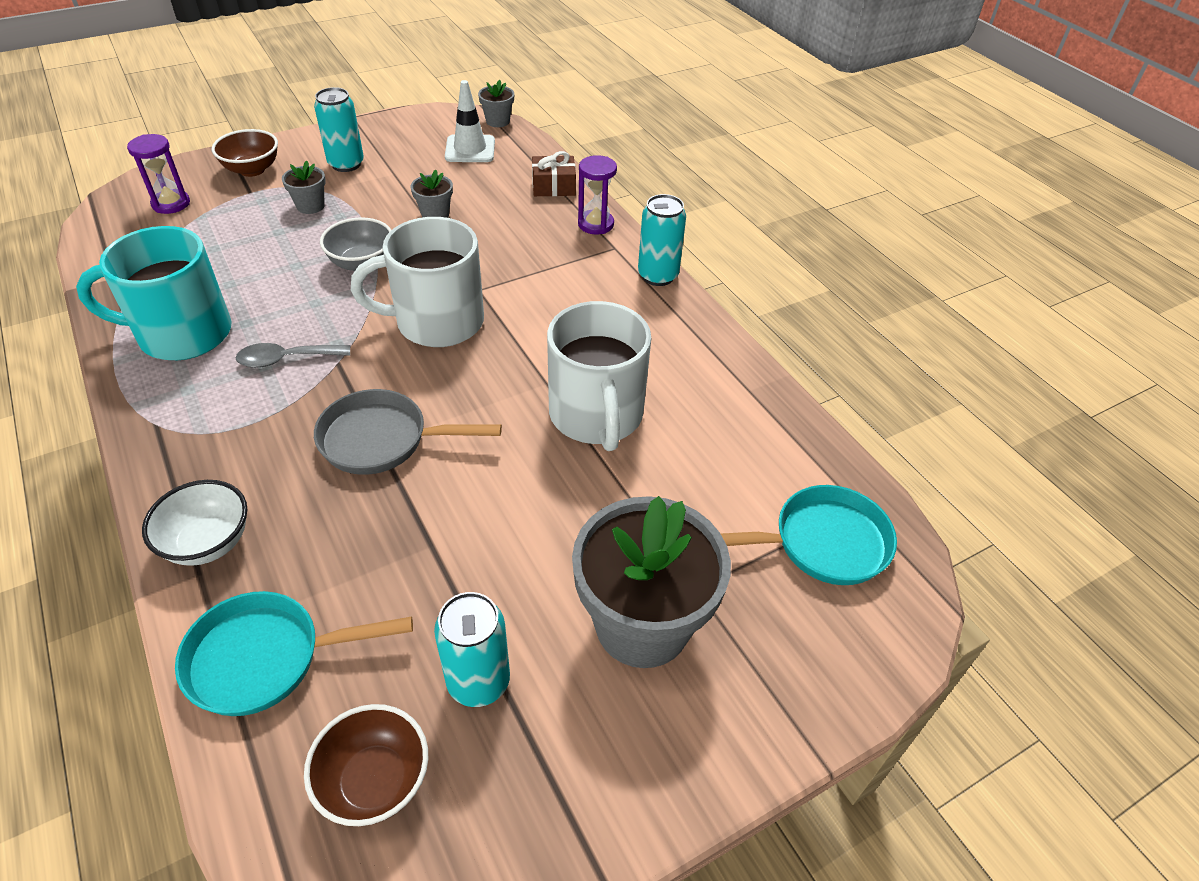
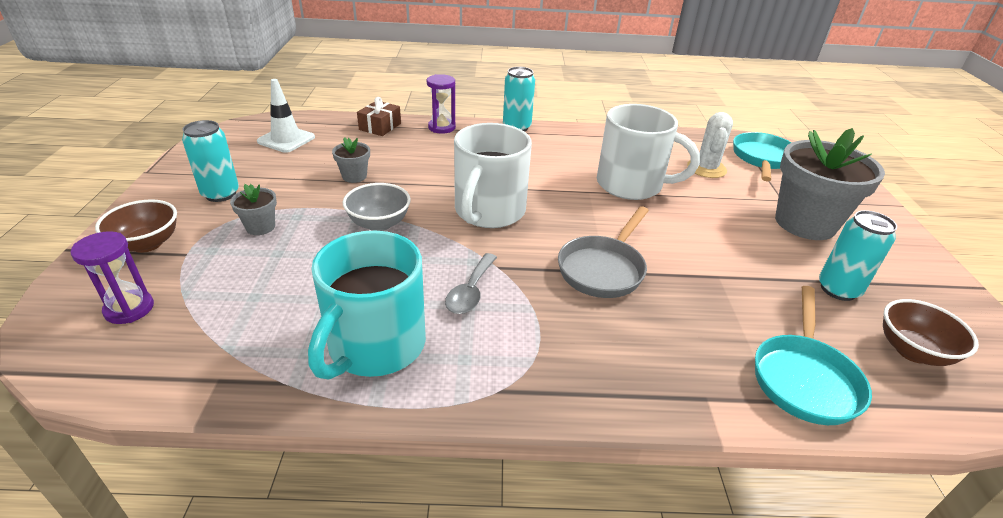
camera: 60 degrees left, 10 degrees down
white bowl [142,480,247,566] -> none
grey flower pot [478,80,514,127] -> none
none -> white cactus [687,112,733,178]

